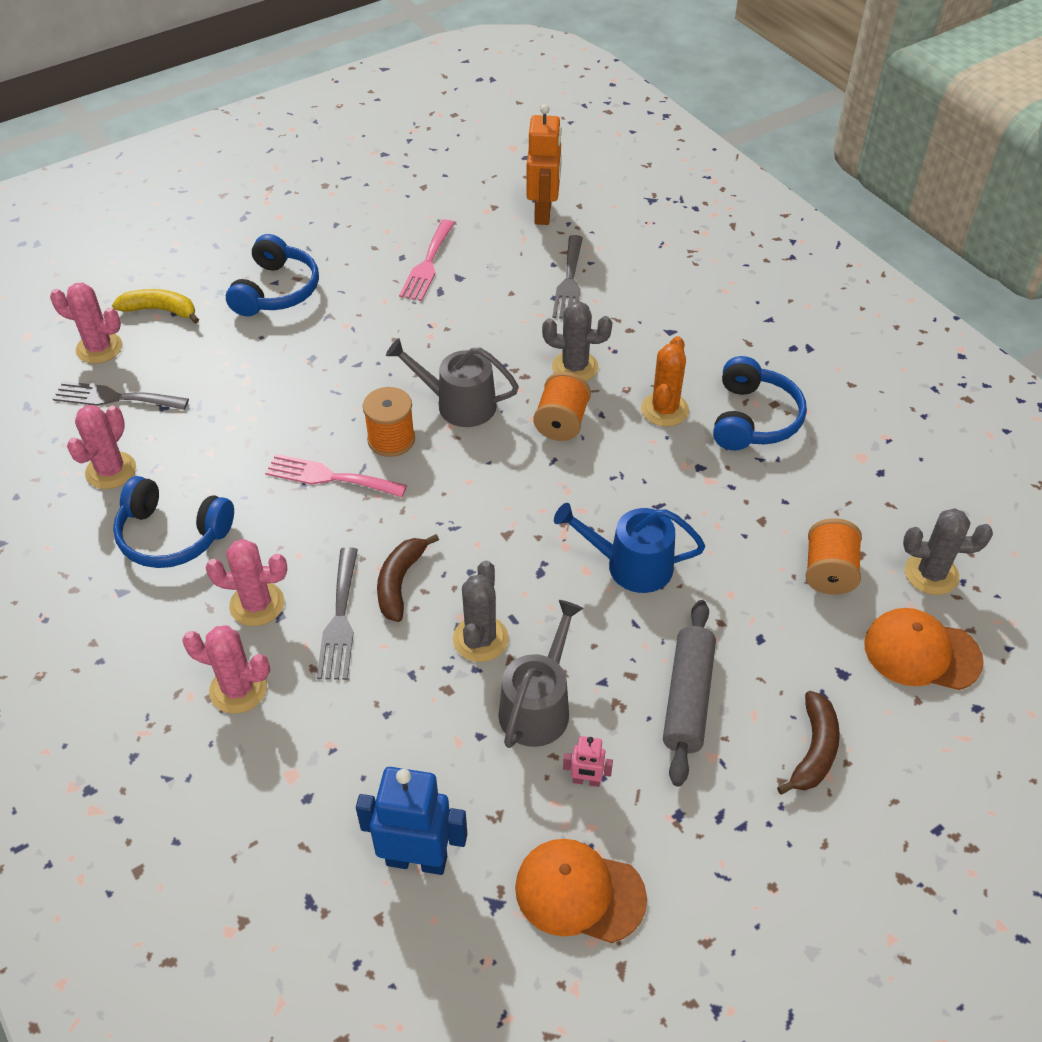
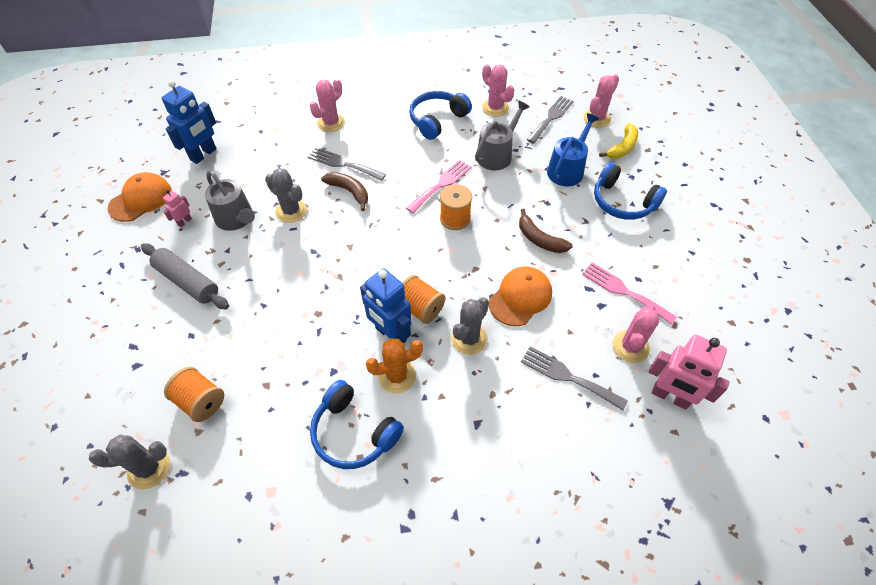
camera: 115 degrees right, 5 degrees up
pink cactus [206,539,287,626] -> pink cactus moved to [612,304,659,363]
grey watering can [386,338,519,427] -> grey watering can moved to [475,100,529,171]
orange robot [526,104,562,225] -> pink robot [649,335,730,410]
blue watering can [554,503,705,593] -> blue watering can moved to [547,113,599,186]
orange cactus [641,336,689,427] -> orange cactus turned 60 degrees counterclockwise [366,338,423,394]
brown banana [777,691,840,794] -> brown banana moved to [519,209,573,253]
orange cap [864,608,984,690] -> orange cap moved to [489,266,552,326]
grey cactus [903,508,993,595] -> grey cactus turned 45 degrees clockwise [89,435,170,490]
none -> blue robot [360,269,412,343]

